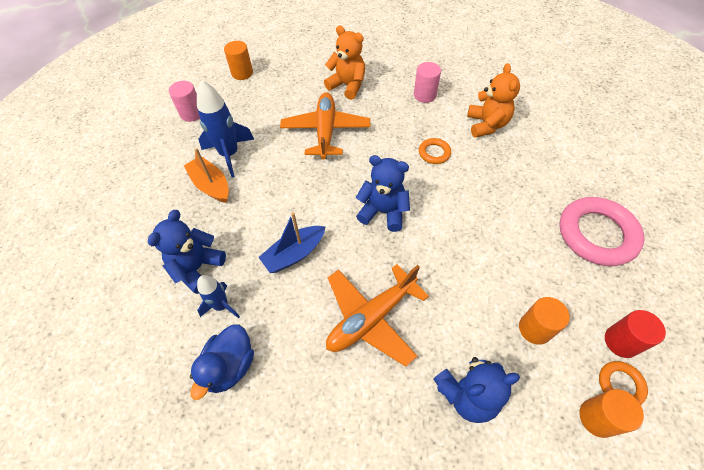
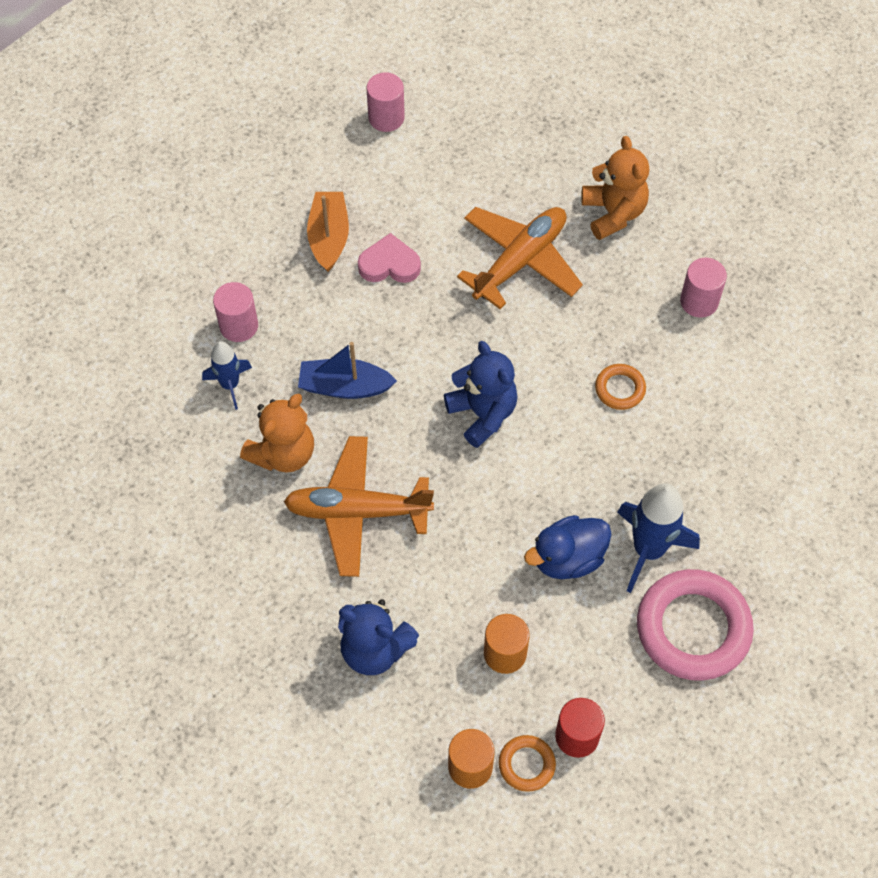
camera: 40 degrees right, 5 degrees up
blue teddy bear [148,210,226,294] -> pink cylinder [213,282,258,342]
blue duck [190,325,254,400] -> blue duck moved to [524,515,611,579]
blue rocket [197,80,254,178] -> blue rocket moved to [617,483,700,593]
orange cylinder [224,41,253,80] -> none
orange teddy bear [467,63,520,138] -> orange teddy bear moved to [240,394,314,473]
none -> pink heart [358,233,421,283]

